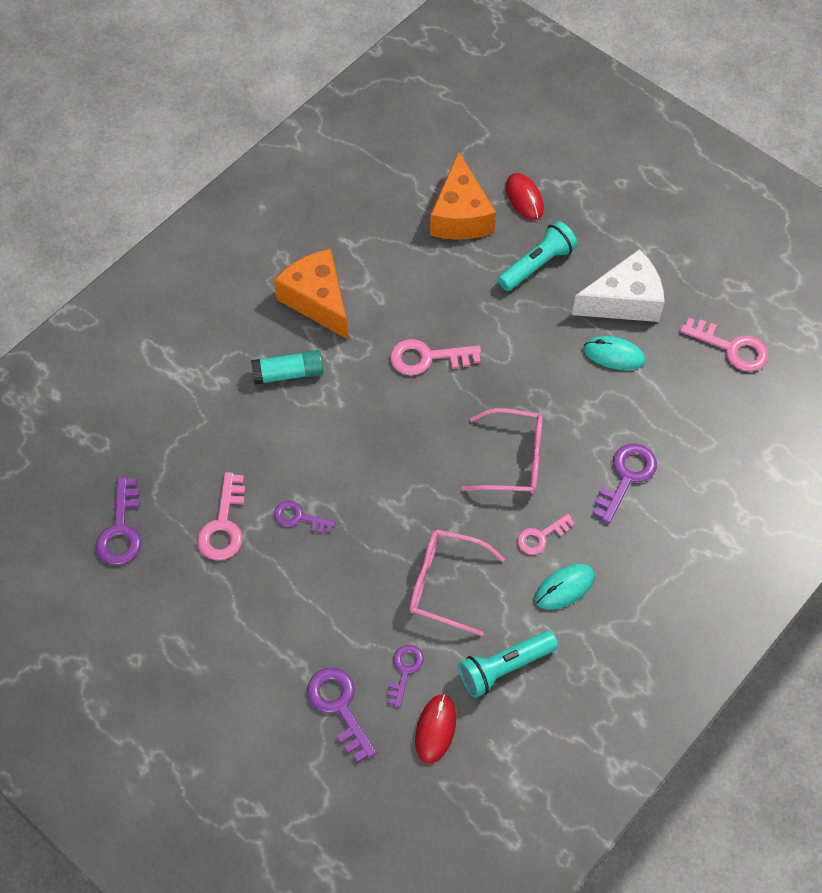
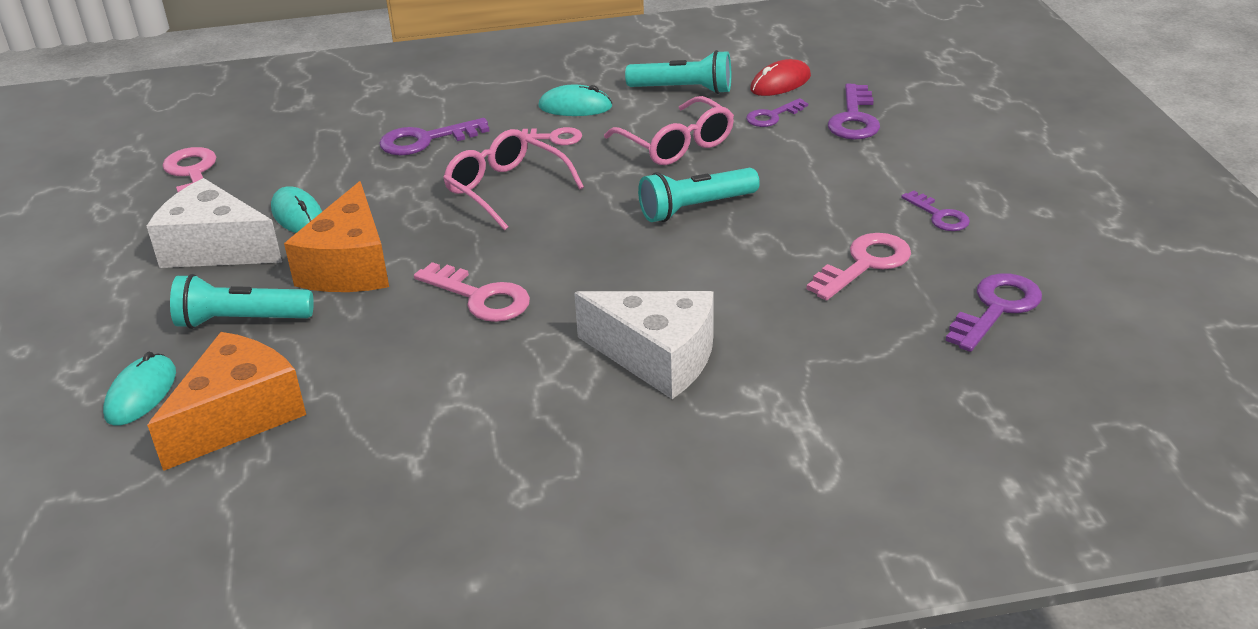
camera: 140 degrees left, 25 degrees down
turquoise glue stick [251,350,324,385] -> white cheese [574,291,713,399]
orange cheese [274,249,348,339] -> orange cheese moved to [284,181,389,292]
purple key [274,501,335,533] -> purple key moved to [901,191,970,231]
red mouse [506,173,544,220] -> turquoise mouse [103,352,176,426]
none -> turquoise flashlight [638,168,760,222]

